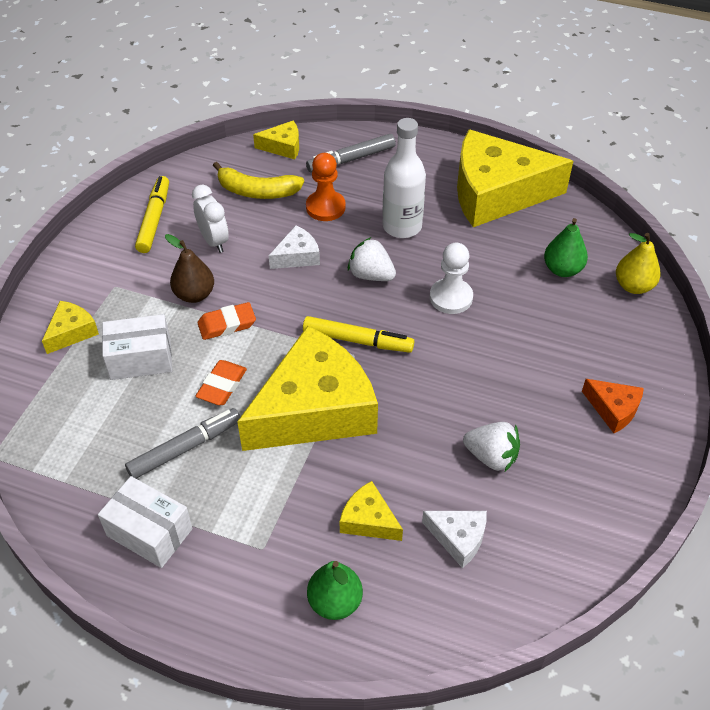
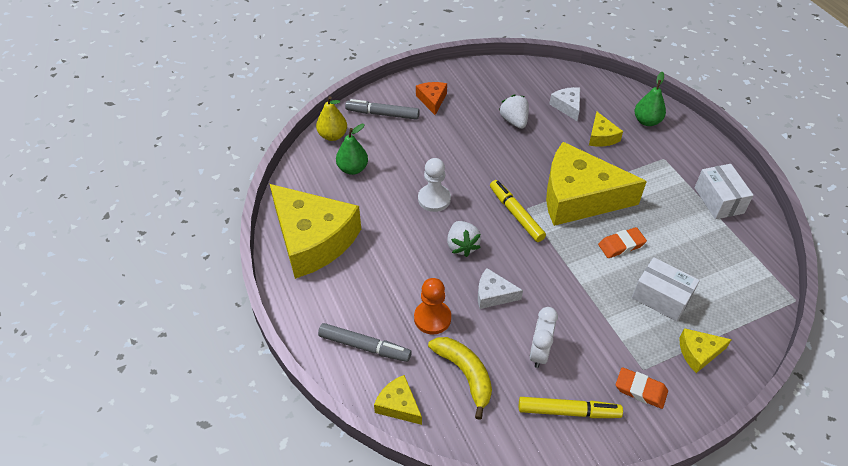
camera: 135 degrees left, 0 degrees up
grey marker [125,408,240,479] -> grey marker moved to [345,99,420,120]
yellow marker [135,176,169,253] -> yellow marker turned 135 degrees counterclockwise [519,397,623,418]
brown pear [165,234,214,303] -> none
orange eraser [197,302,256,340] -> orange eraser moved to [616,367,668,409]
white bottle [382,118,426,238] -> none

